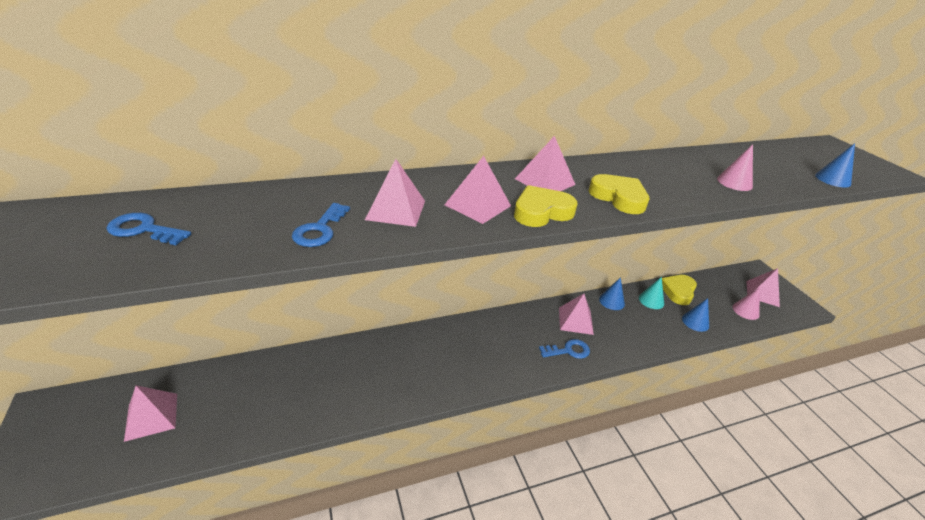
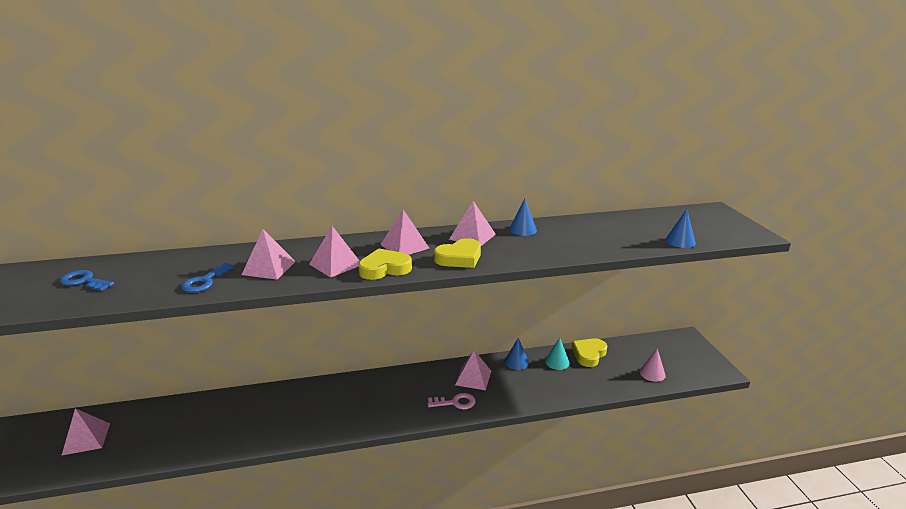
camera: 10 degrees right, 10 degrees down
blue key [539,339,590,359] -> pink key [428,393,475,410]
yellow heart [589,174,649,214] -> yellow heart turned 90 degrees clockwise [434,238,481,268]
blue cone [682,298,709,332] -> blue cone moved to [509,199,537,236]
pink cone [717,144,753,191] -> none
pink pyramid [746,268,780,307] -> pink pyramid moved to [449,201,496,246]

